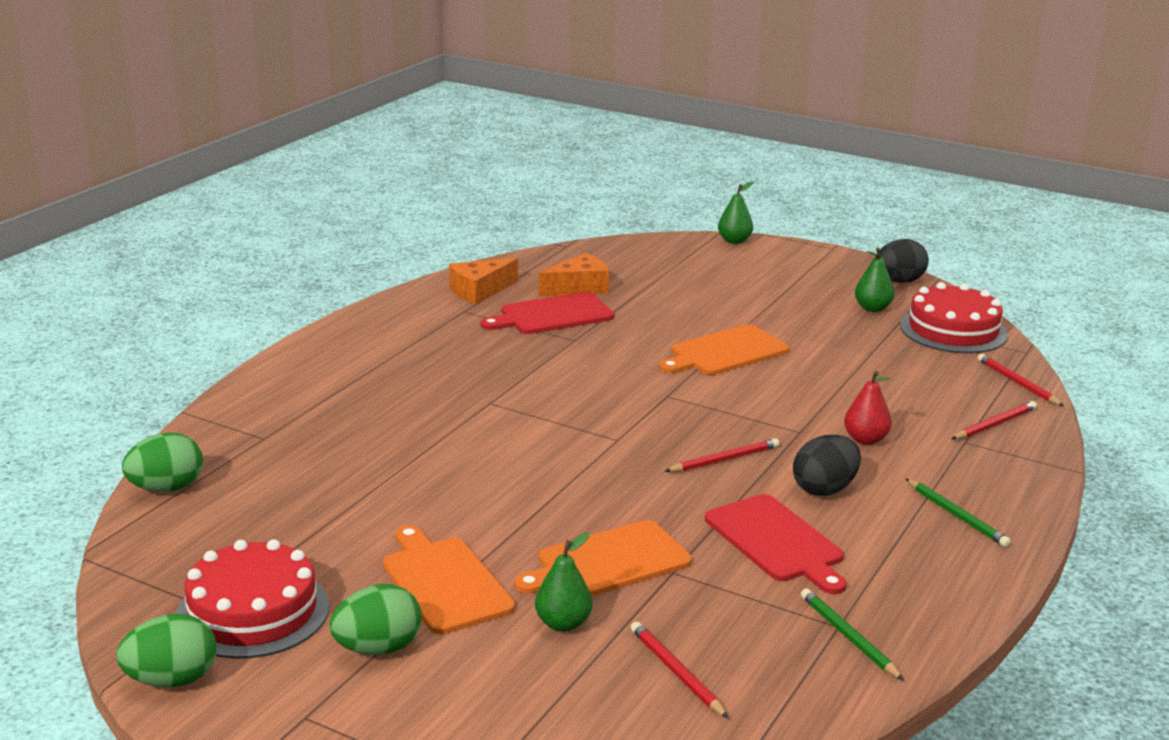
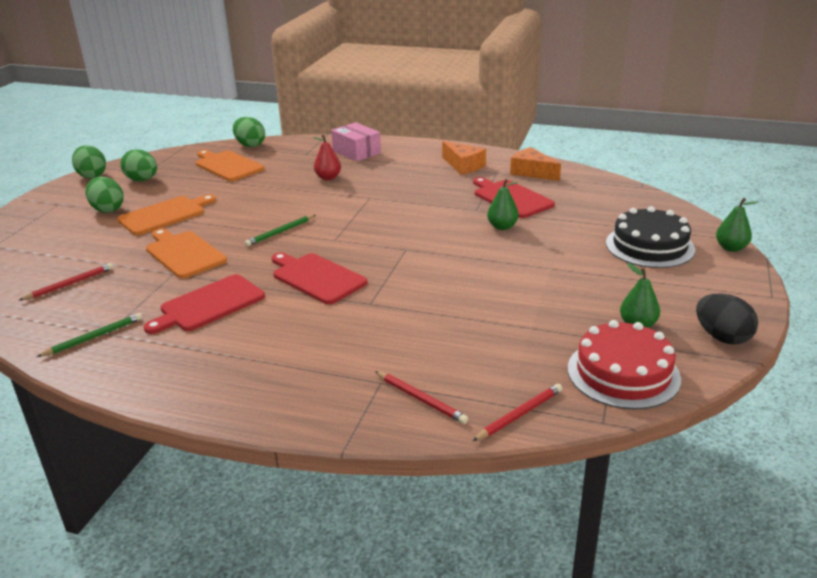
camera: 80 degrees right, 5 degrees up
red cake [176,539,329,659] -> green egg [120,149,157,181]
green pear [535,532,593,632] -> green pear moved to [487,179,519,230]
orange cheese [539,253,610,296] -> orange cheese moved to [442,141,486,175]
orange cutting board [659,325,789,375] -> orange cutting board moved to [195,150,264,181]
red pencil [664,438,779,472] -> red cutting board [272,252,368,304]
black egg [793,435,861,496] -> none
red pear [844,370,892,445] -> red pear moved to [313,135,341,180]
green pencil [905,478,1011,547] -> green pencil moved to [245,215,315,246]
none -> pink box [331,122,381,162]
none -> black cake [606,206,695,268]

